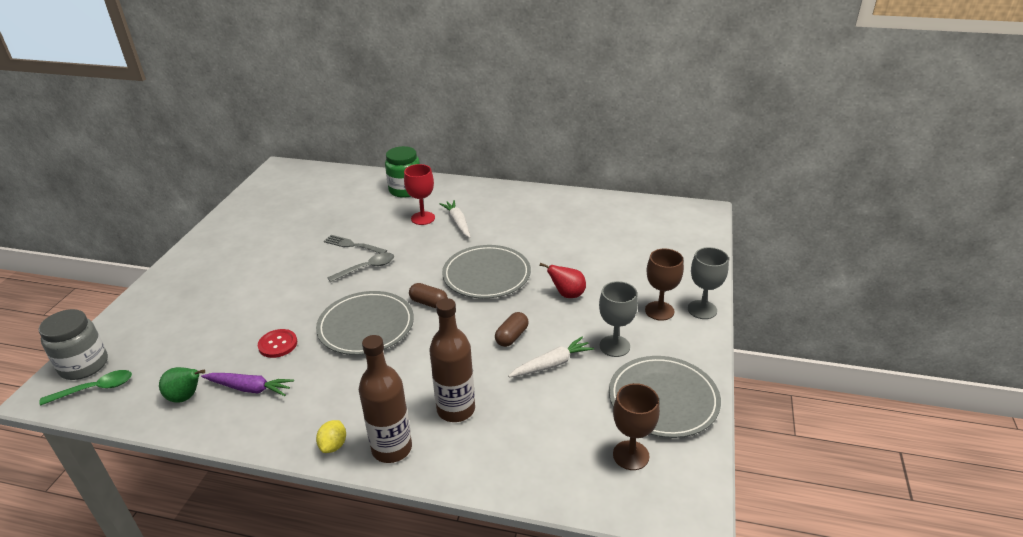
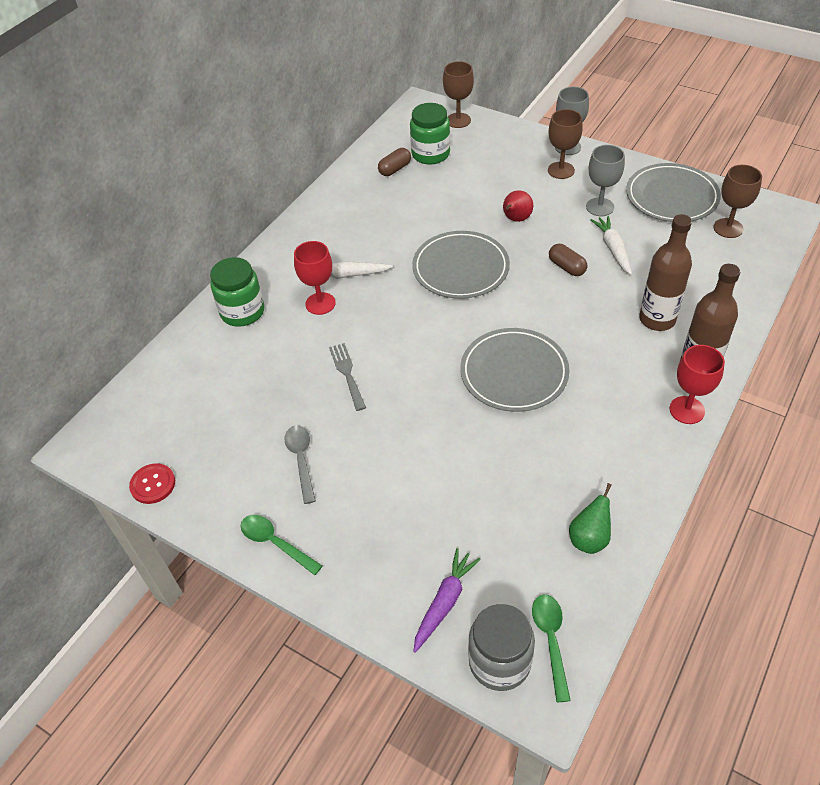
camera: 70 degrees left, 15 degrees up
purple carrot [201,373,294,396] -> purple carrot moved to [413,548,481,653]
red button [258,329,297,358] -> red button moved to [129,463,175,504]
yellow lemon [316,420,346,453] -> red goblet [670,345,725,424]
grey fork [324,235,387,253] -> grey fork turned 120 degrees clockwise [329,343,366,411]
grey spoon [327,253,394,282] -> grey spoon moved to [285,425,316,504]
brown capsule [409,283,448,308] -> brown capsule moved to [378,148,411,176]
none -> green spoon [240,515,322,575]
none -> green jar [410,103,450,165]
none -> brown goblet [443,61,474,128]

